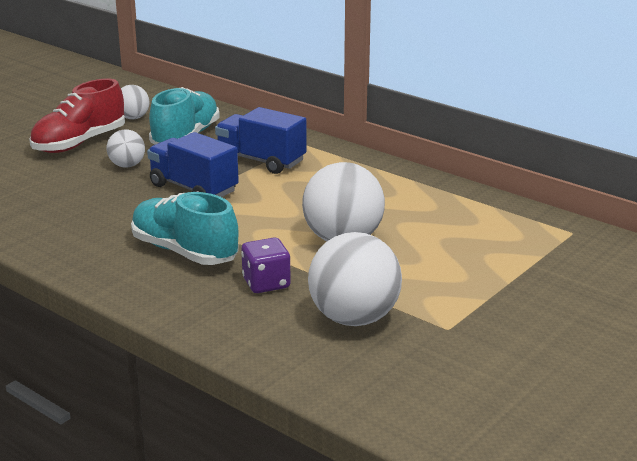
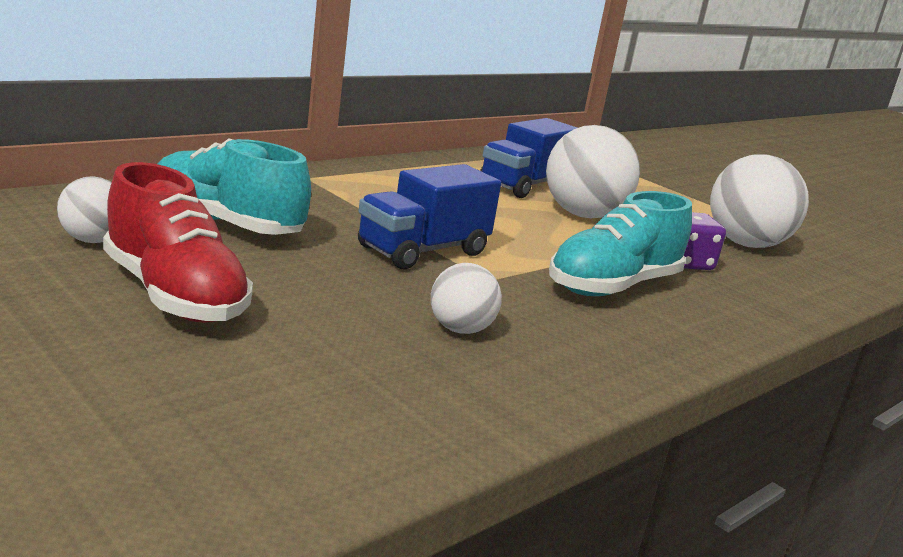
camera: 85 degrees left, 5 degrees down
white ball [106,129,145,168] -> white ball moved to [431,263,502,334]
blue truck [215,107,307,174] -> blue truck moved to [480,118,577,198]

